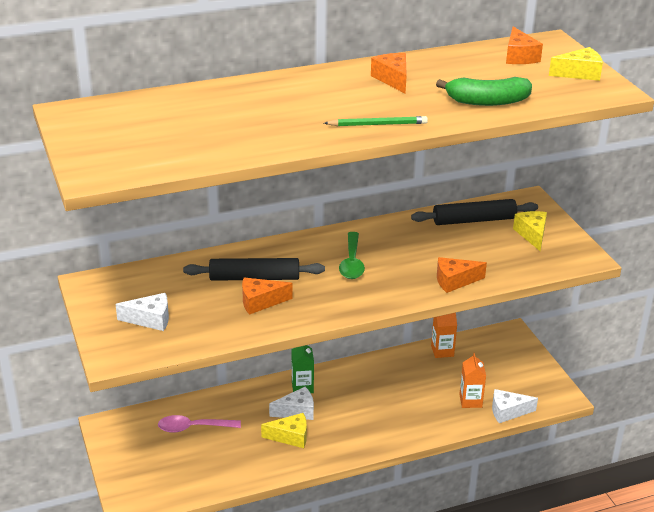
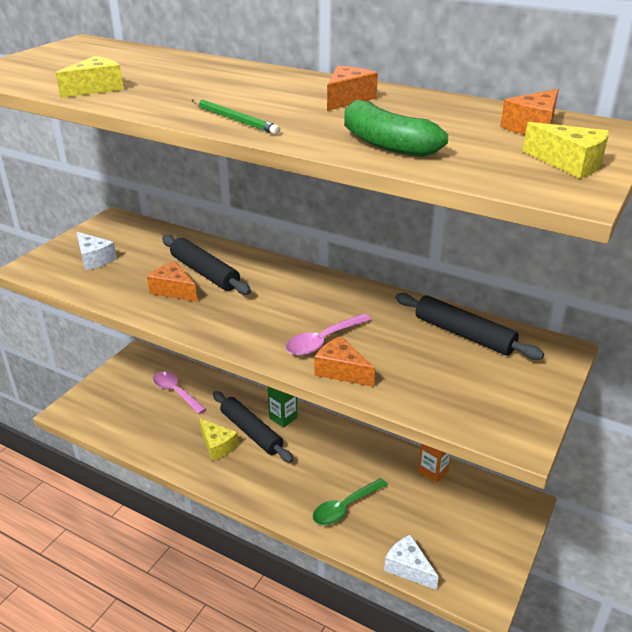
camera: 50 degrees right, 0 degrees up
white cheese [269,387,314,420] -> black rolling pin [213,391,293,463]
green spoon [339,232,365,279] -> green spoon moved to [313,478,388,525]
orange carton [459,353,486,408] -> none
yellow cheese [513,211,547,251] -> yellow cheese moved to [56,56,124,98]
none -> pink spoon [286,313,371,356]

